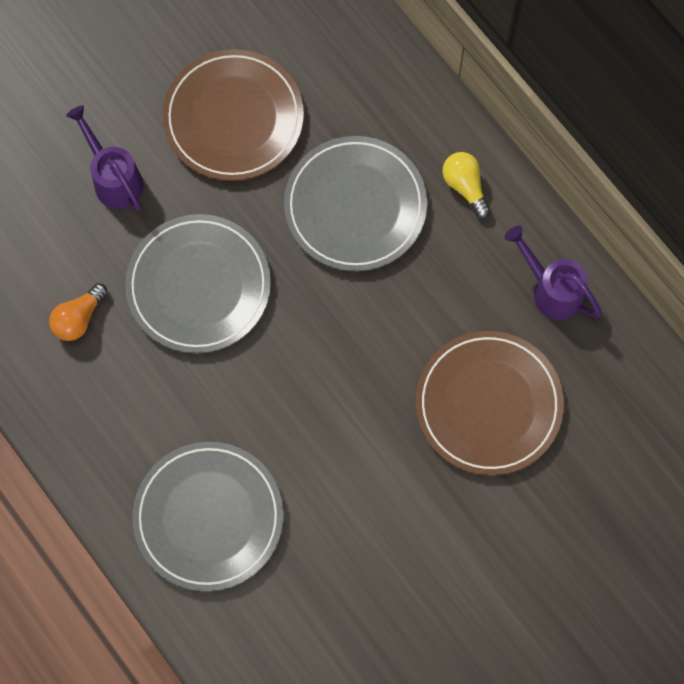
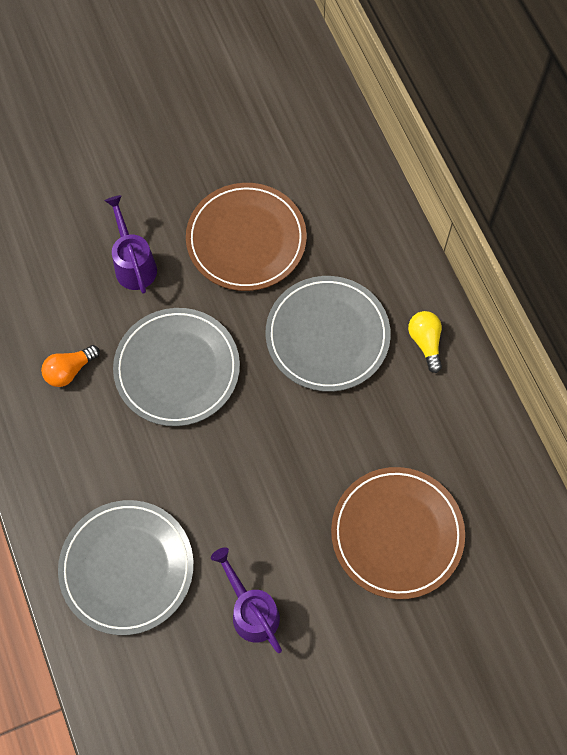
camera: 15 degrees right, 5 degrees down
purple watering can [504,226,602,320] -> purple watering can moved to [211,547,282,653]

